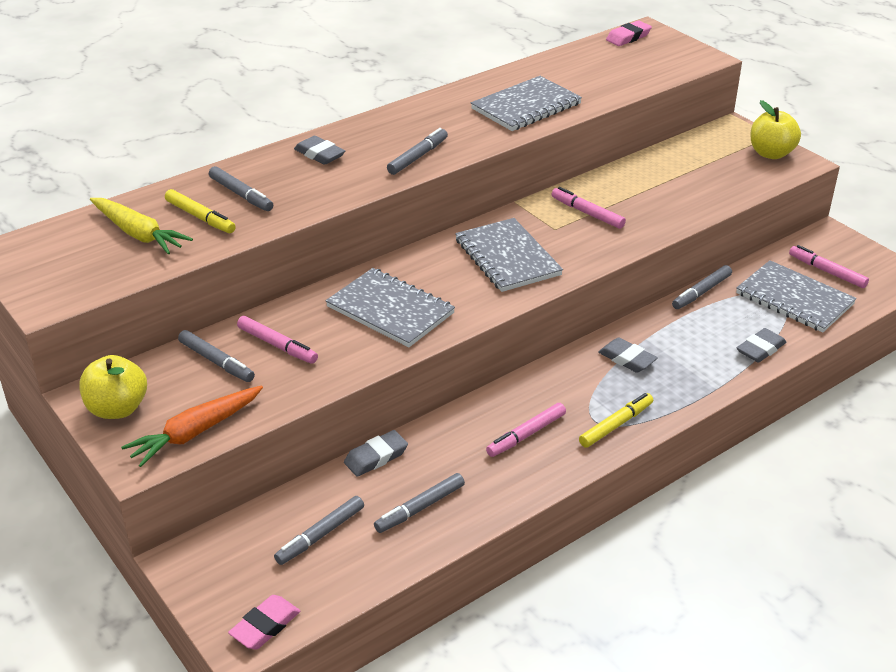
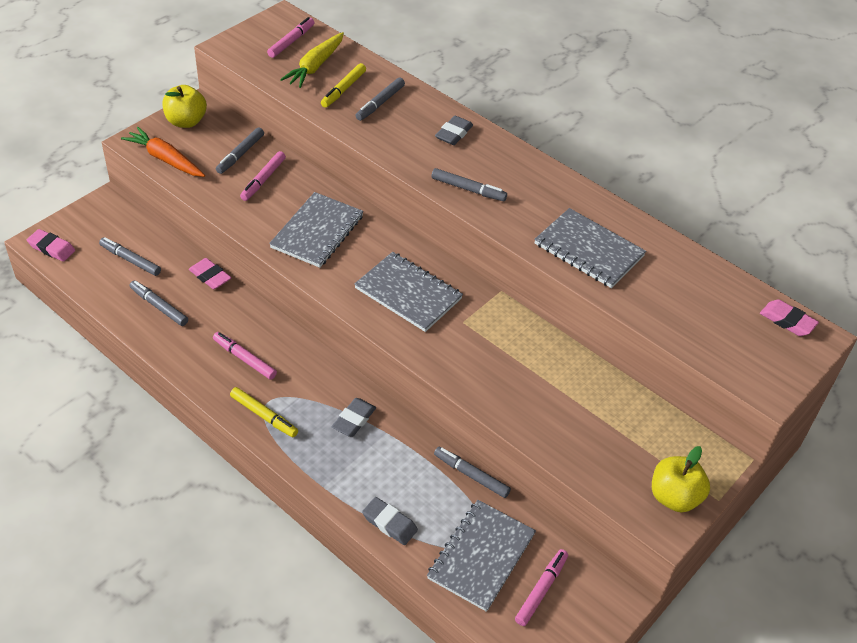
camera: 75 degrees right, 10 degrees up
grey eraser [344,430,408,477] -> pink eraser [189,258,231,289]
grey notebook [455,218,563,292] -> grey notebook turned 75 degrees clockwise [354,252,463,332]
pink marker [552,187,626,229] -> pink marker moved to [267,17,315,58]

